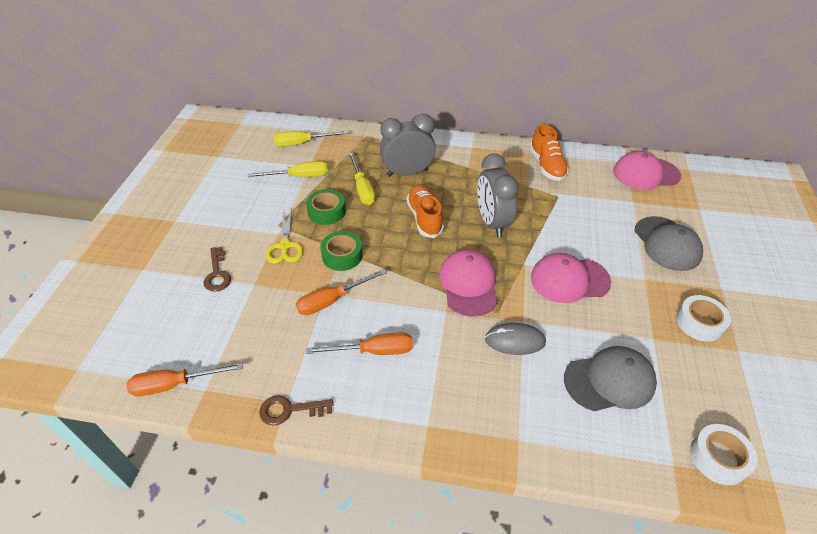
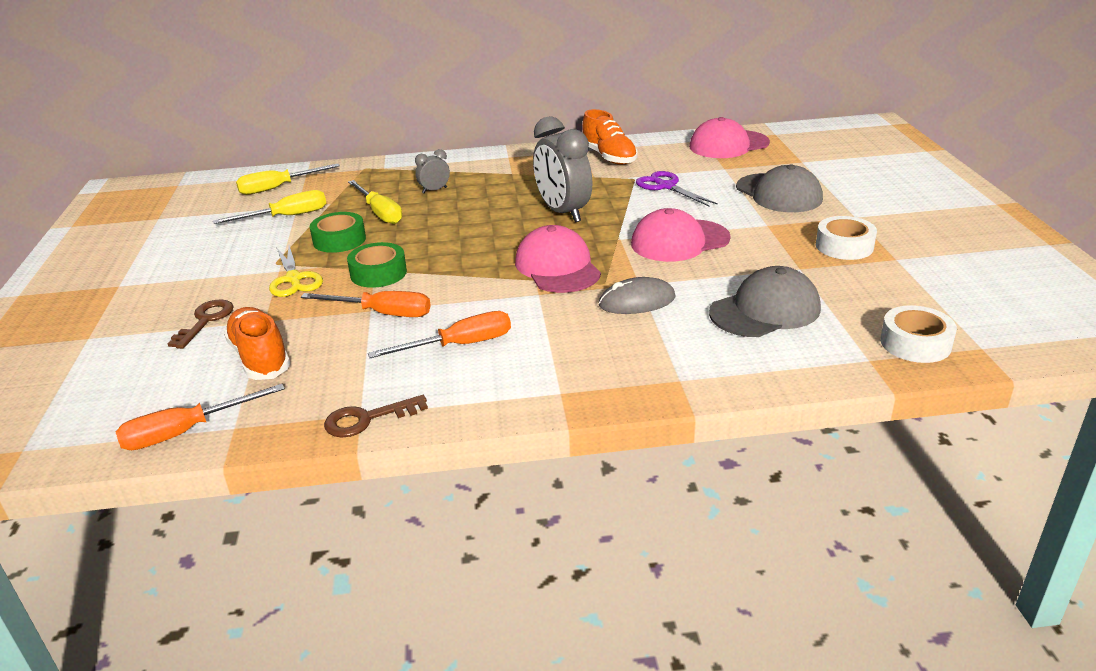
camera: 15 degrees left, 15 degrees down
brown key [204,247,231,292] -> brown key turned 135 degrees counterclockwise [168,300,234,349]
orange screwdriver [296,269,387,315] -> orange screwdriver turned 120 degrees counterclockwise [301,291,431,317]
grey clock [380,114,436,177] -> grey clock [415,149,450,193], size x0.47
orange shoe [406,184,444,238] -> orange shoe moved to [224,307,290,380]
none -> purple scissors [636,171,718,206]

